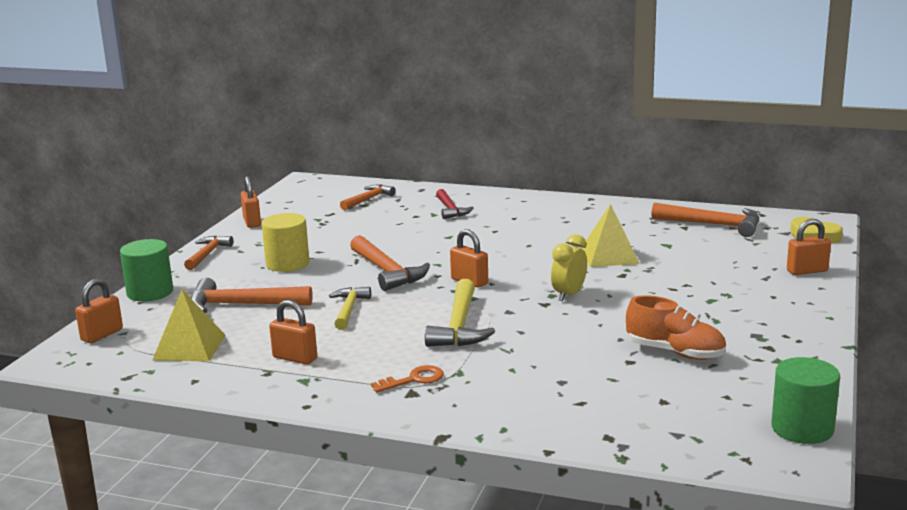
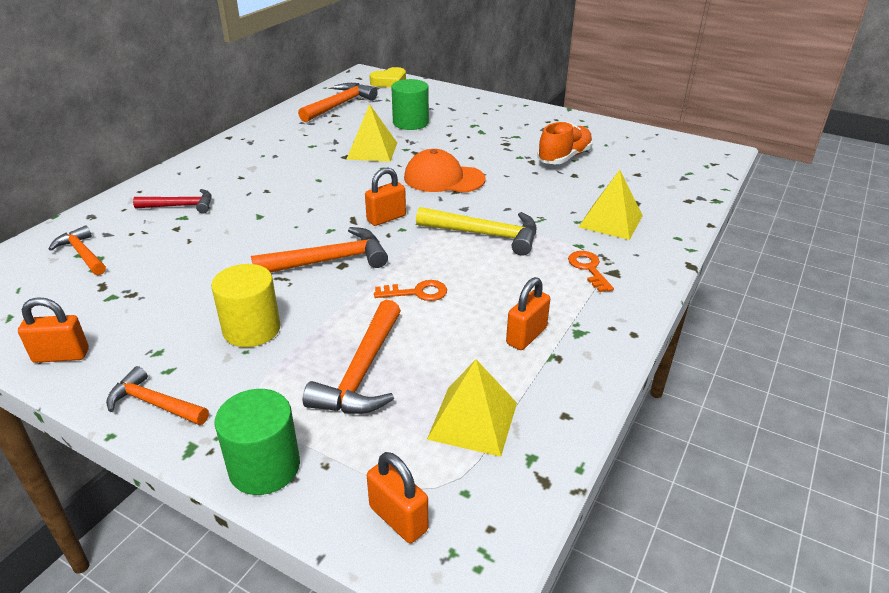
camera: 80 degrees left, 15 degrees up
yellow hammer [329,287,371,330] -> orange key [374,280,447,301]
yellow clock [551,234,587,301] -> orange cap [404,149,485,193]
green cylinder [771,357,840,444] -> green cylinder moved to [391,79,429,130]
orange padlock [787,219,831,275] -> none
none -> yellow pyramid [579,170,643,240]

